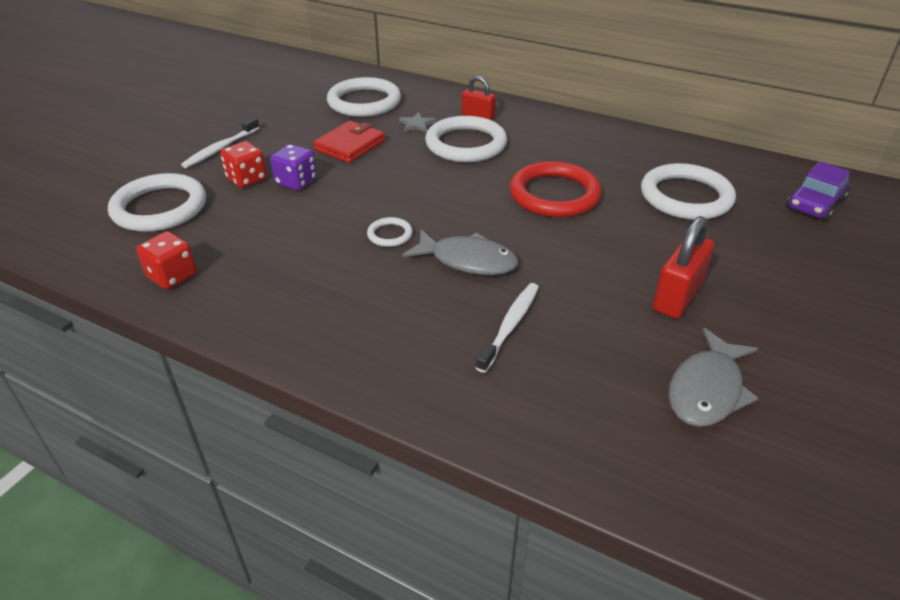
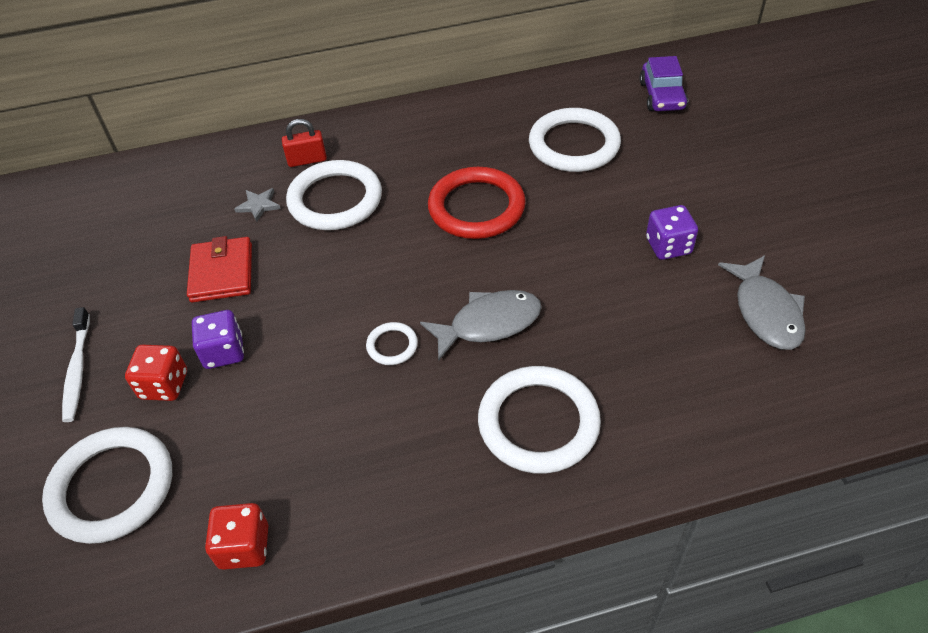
camera: 40 degrees left, 10 degrees up
white ring [327,77,401,117] -> white ring moved to [478,366,601,474]
white toothbrush [476,283,539,373] -> none
red padlock [653,216,715,319] -> purple dice [646,205,698,260]

